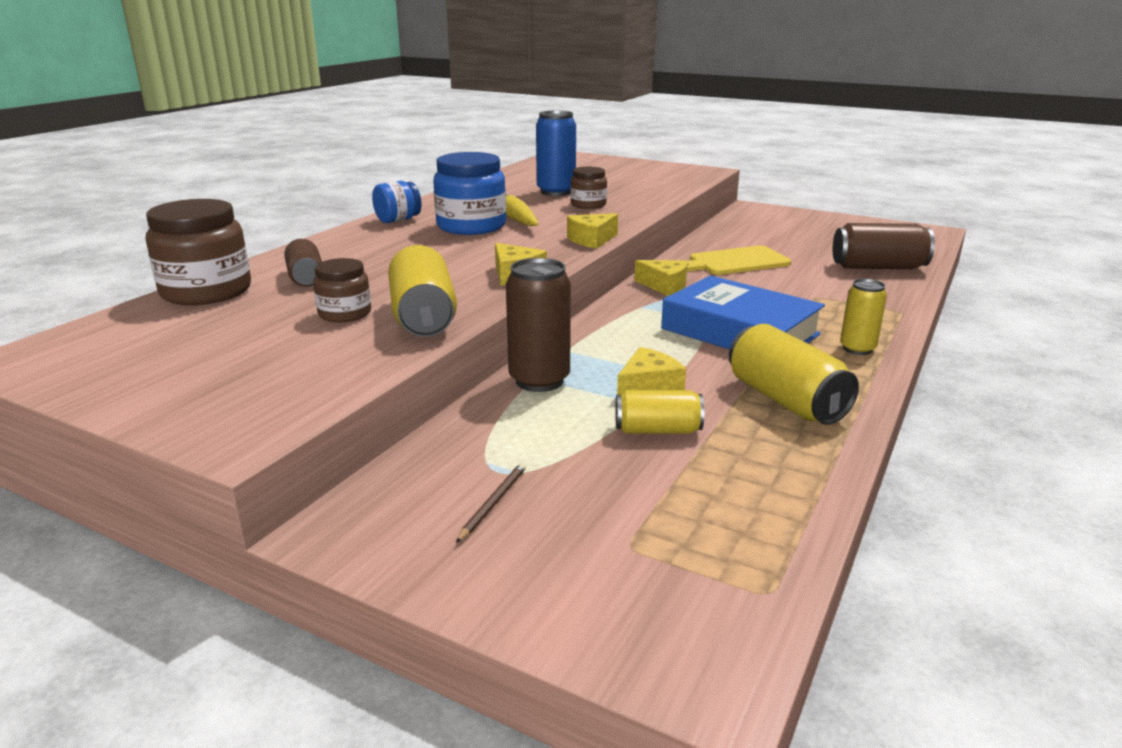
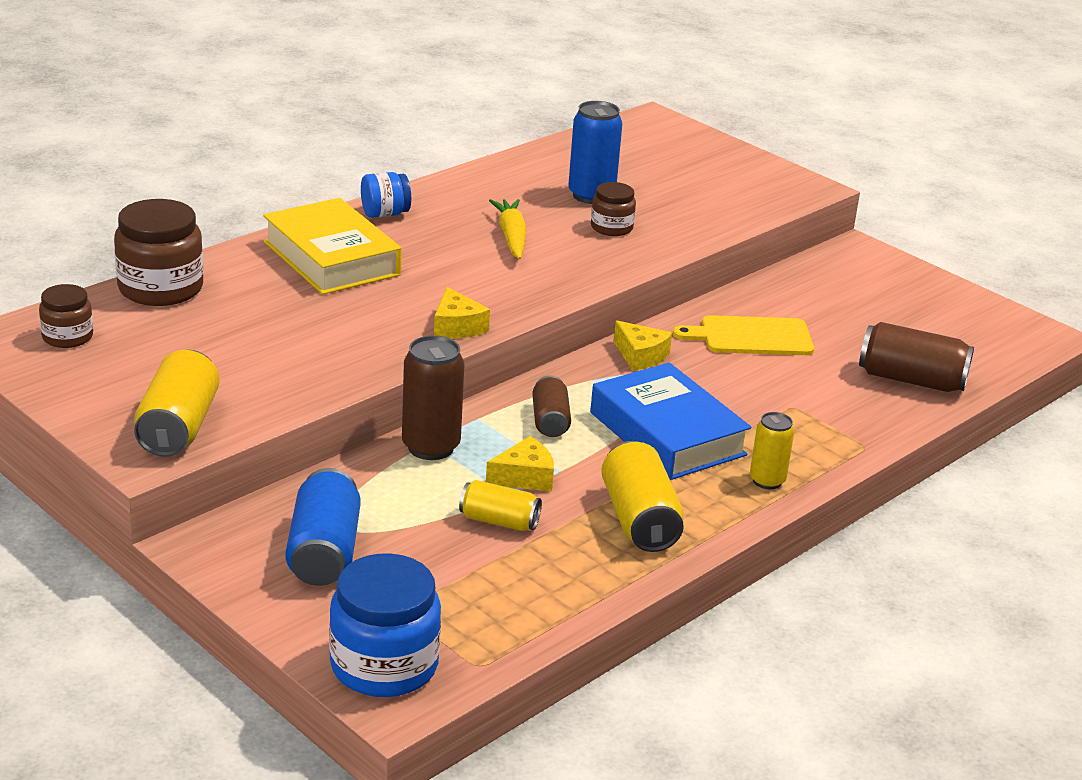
camera: 15 degrees right, 5 degrees up
brown can [284,239,322,287] -> brown can moved to [532,375,571,437]
brown jar [313,258,371,322] -> brown jar moved to [39,284,93,348]
yellow can [388,245,457,337] -> yellow can moved to [134,350,219,457]
blue jar [433,152,506,235] -> blue jar moved to [329,553,441,697]
brown pencil [456,463,526,543] -> blue can [286,468,361,586]
yellow cheese [567,213,618,249] -> none
none -> yellow book [263,198,402,295]

